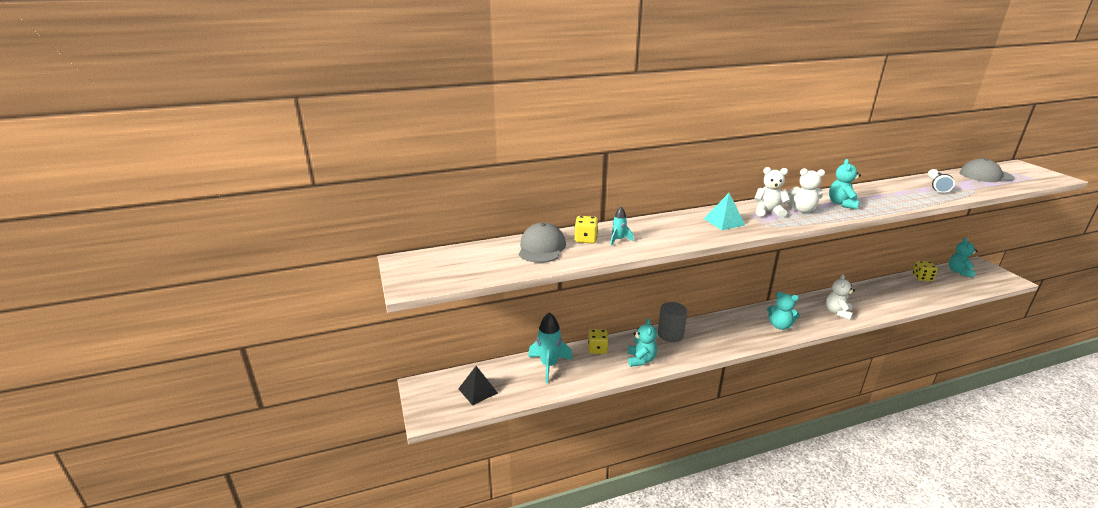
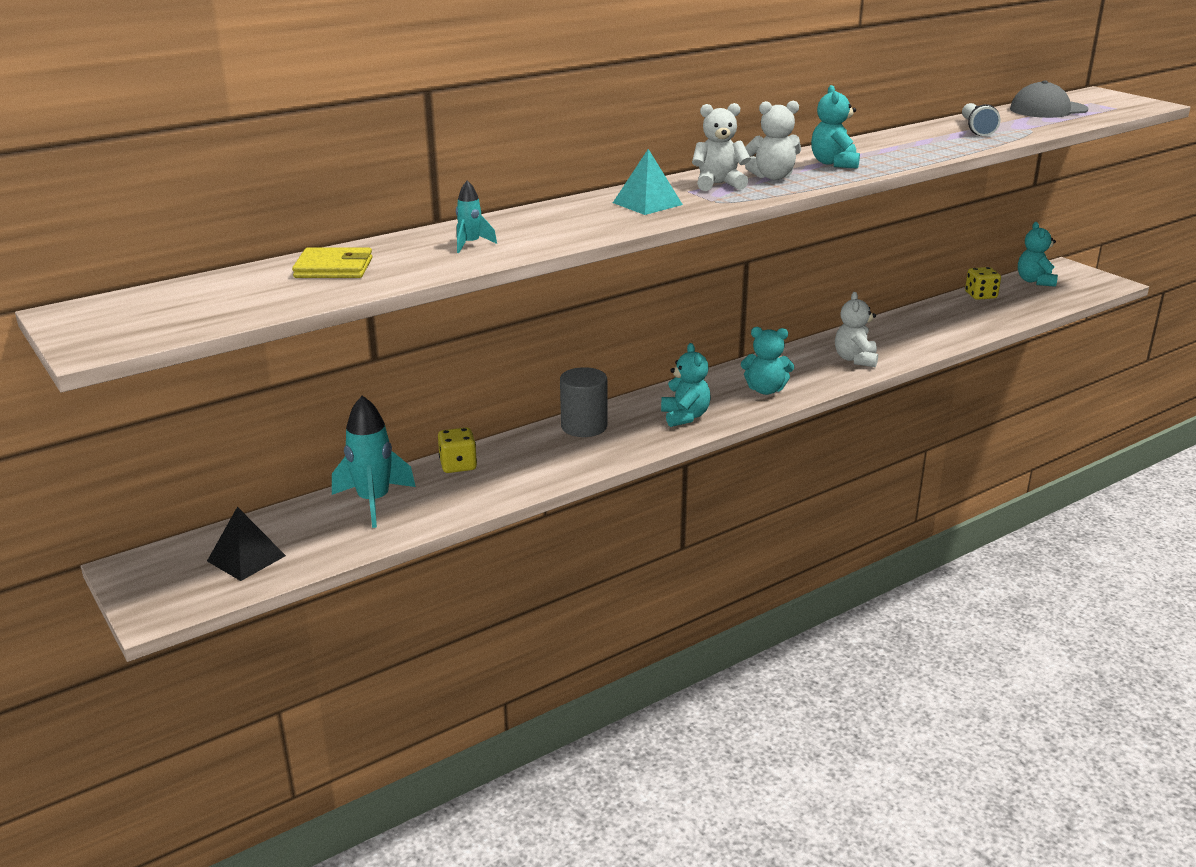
camera: 15 degrees left, 0 degrees up
grey cap [519,223,566,263] -> yellow wallet [292,248,372,278]
yellow dice [575,216,598,243] -> none
turquoise teddy bear [628,318,657,367] -> turquoise teddy bear moved to [661,343,711,427]

